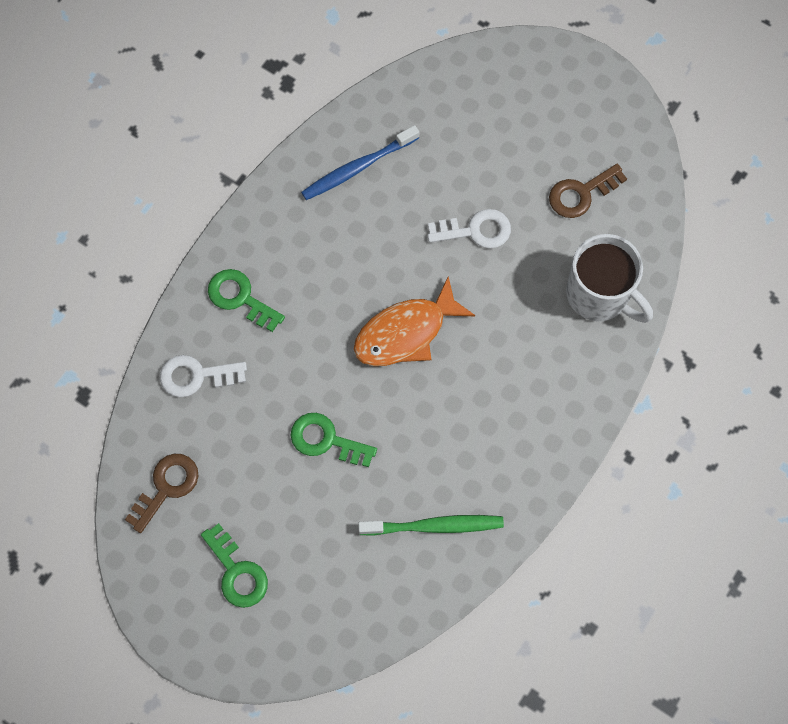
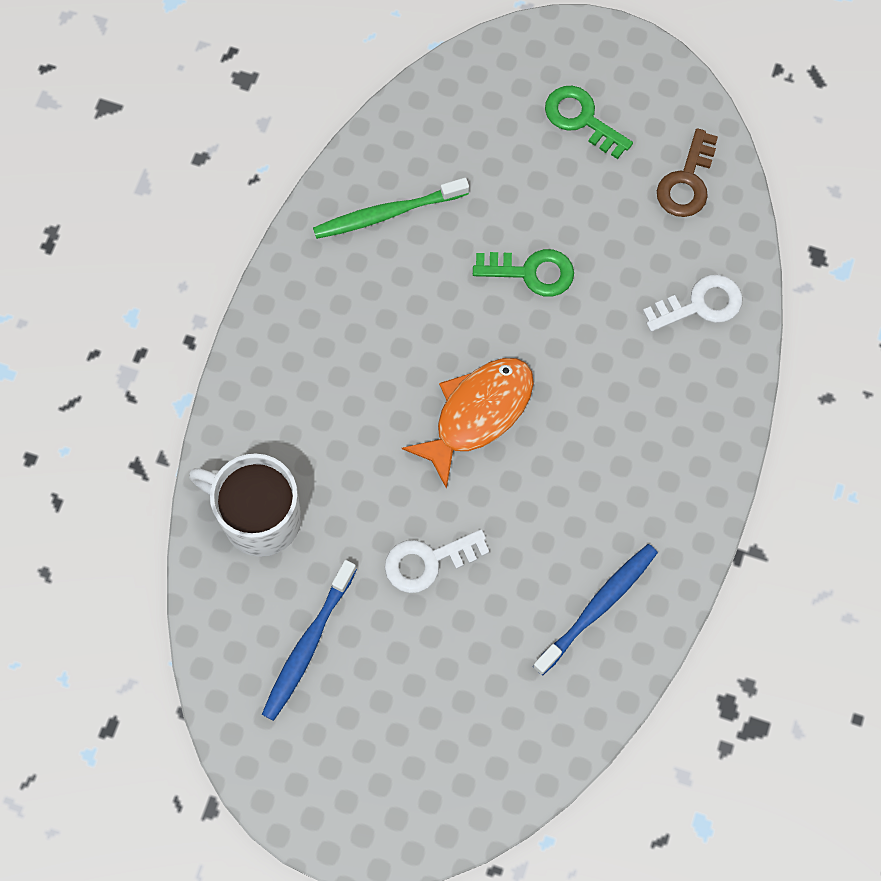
camera: 165 degrees right, 0 degrees up
green key [208,269,285,332] -> none
brown key [549,164,627,218] -> blue toothbrush [262,560,357,721]

